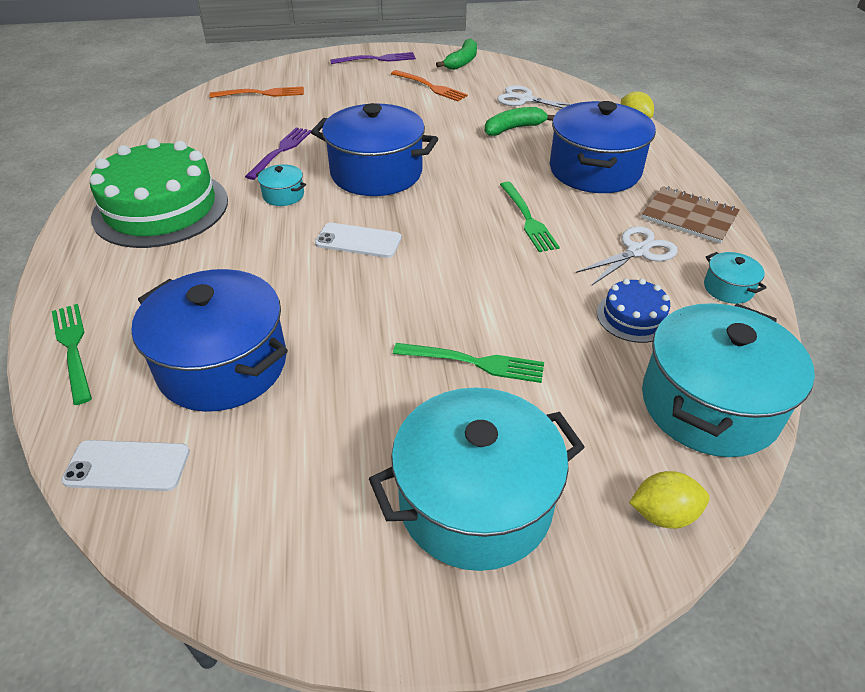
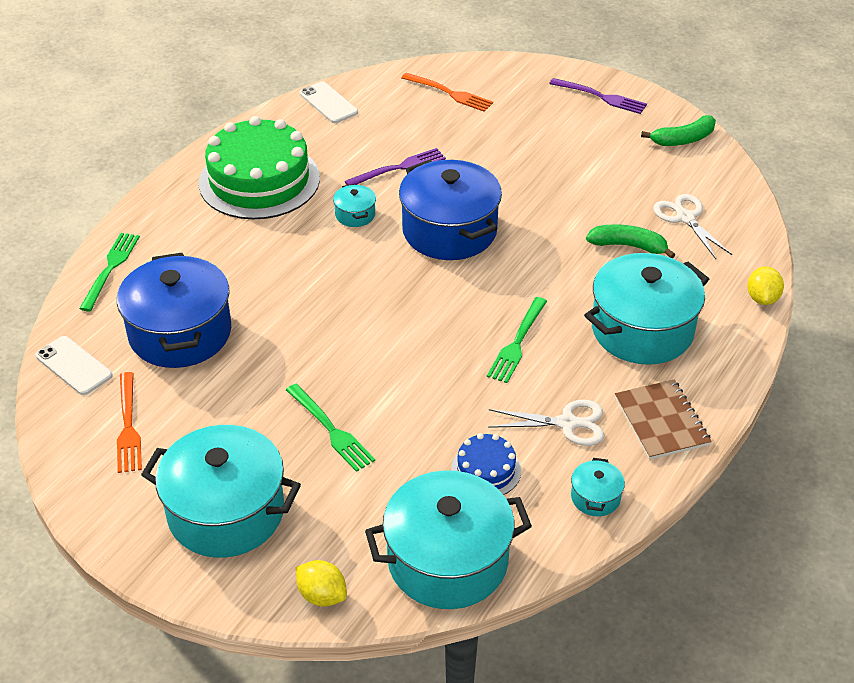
camera: 40 degrees right, 0 degrees up
white phone [315,223,402,258] -> white phone moved to [300,82,358,123]
orange fork [391,70,468,101] -> orange fork moved to [117,372,142,473]
blue pot [550,101,656,193] -> turquoise pot [584,253,709,365]

